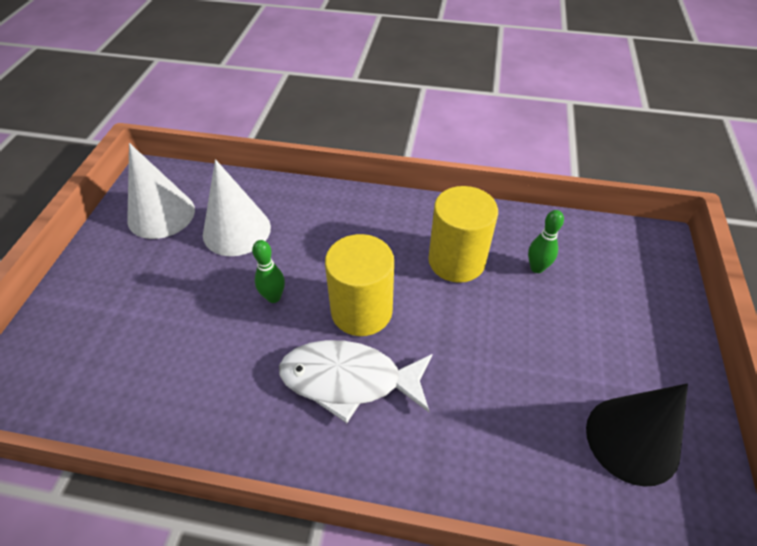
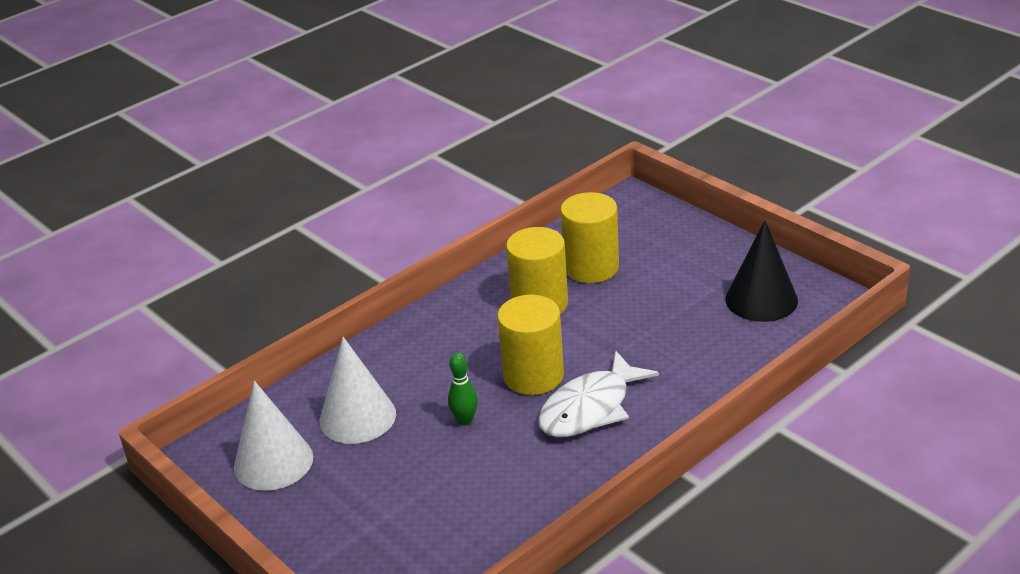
camera: 50 degrees left, 15 degrees down
green bowling pin [528,210,564,273] -> yellow cylinder [560,192,619,283]

